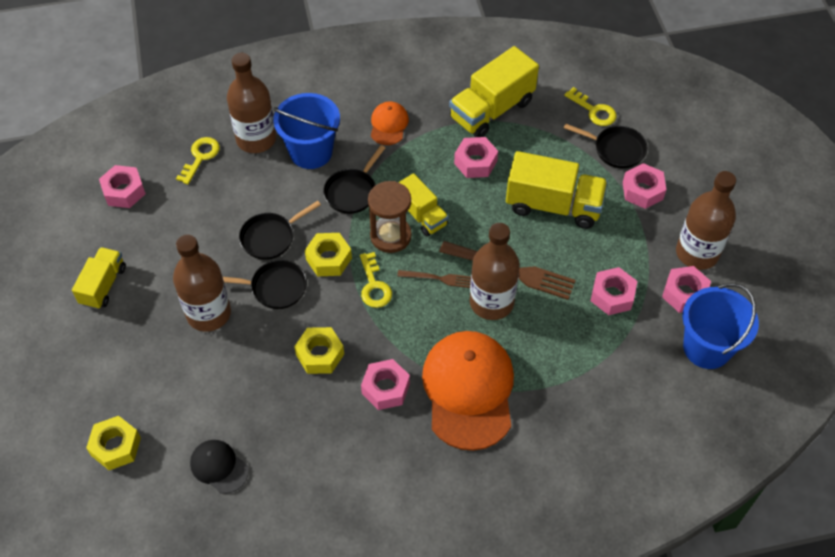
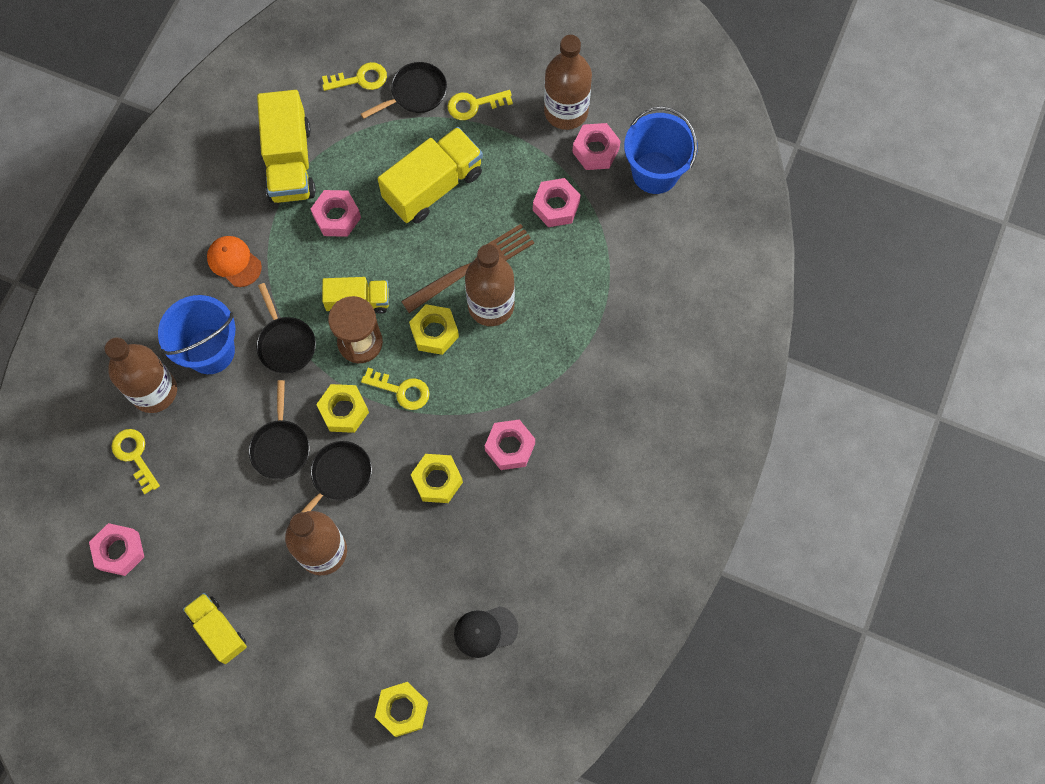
camera: 55 degrees left, 15 degrees up
brown fork [397,270,471,288] -> yellow nut [409,304,459,355]
orange cap [422,331,514,451] -> none
pink nut [623,163,667,209] -> yellow key [448,90,513,120]

